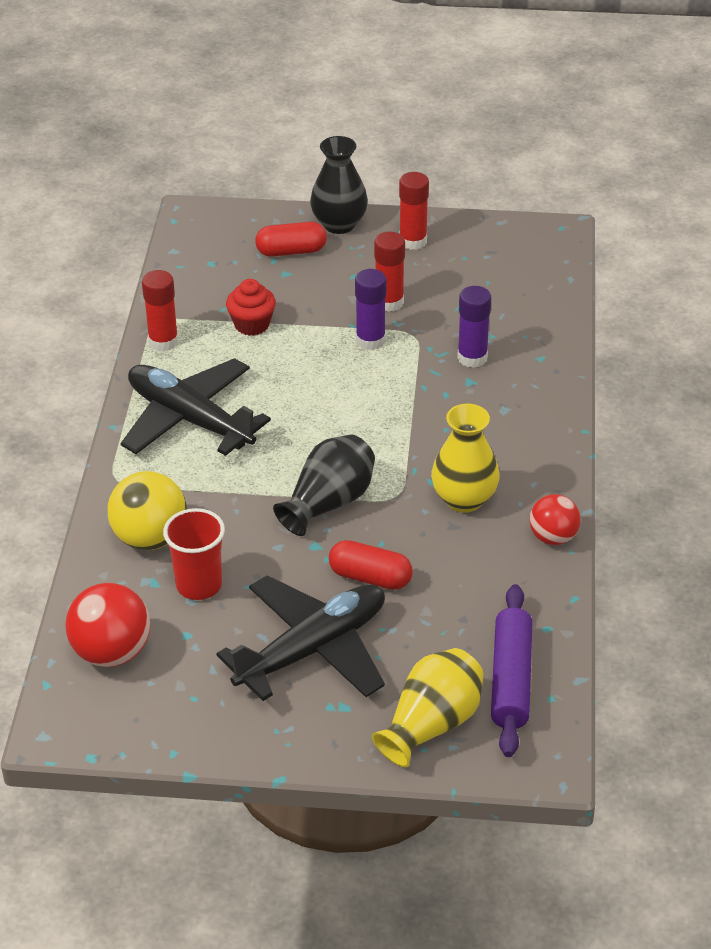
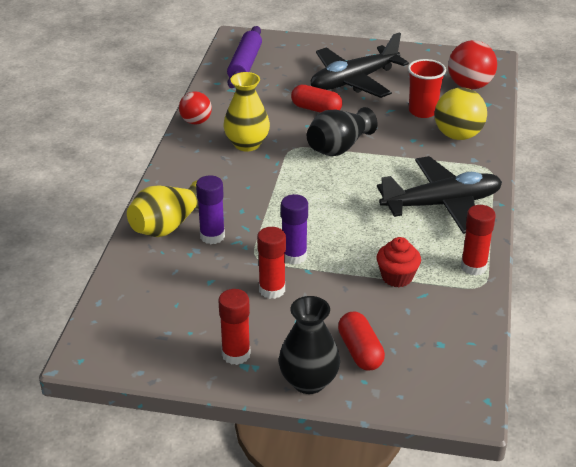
camera: 175 degrees left, 5 degrees down
black plane [121,358,271,456] -> black plane turned 60 degrees counterclockwise [377,156,502,234]
red capsule [255,222,327,257] -> red capsule turned 75 degrees clockwise [338,311,385,371]
yellow vase [372,648,484,768] -> yellow vase moved to [127,180,199,237]

